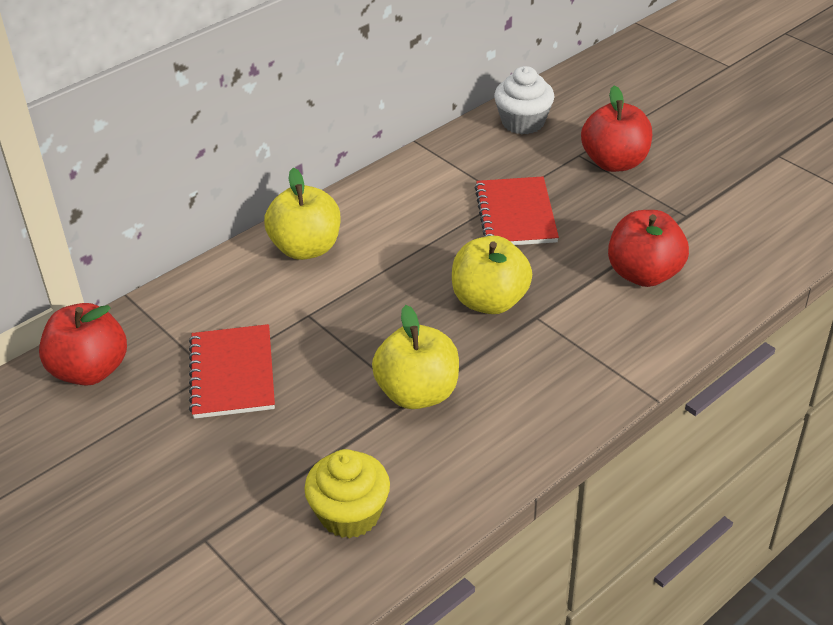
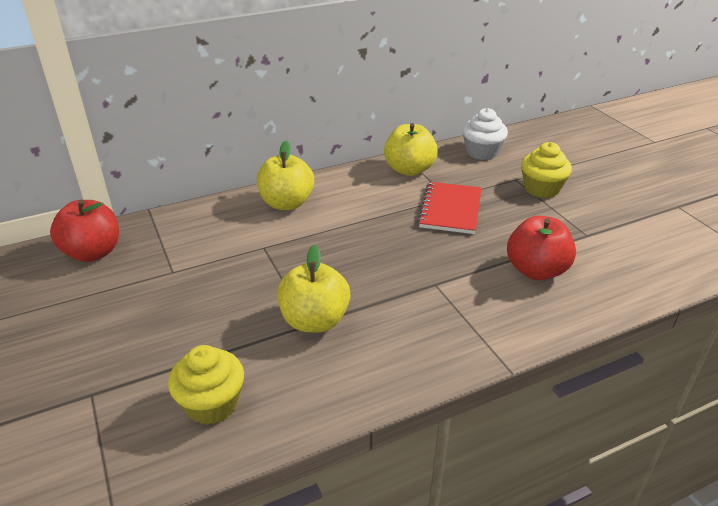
camera: 15 degrees right, 5 degrees down
red notebook [189,324,275,419] -> none
yellow apple [452,236,532,314] -> yellow apple moved to [384,123,438,176]
red apple [581,85,652,172] -> yellow cupcake [521,142,572,198]

